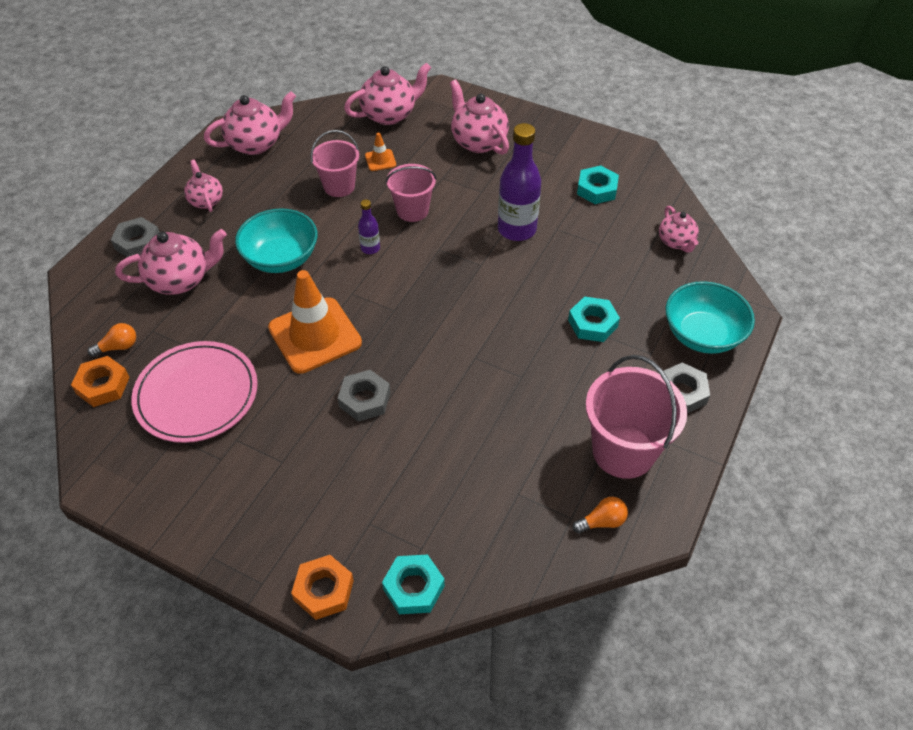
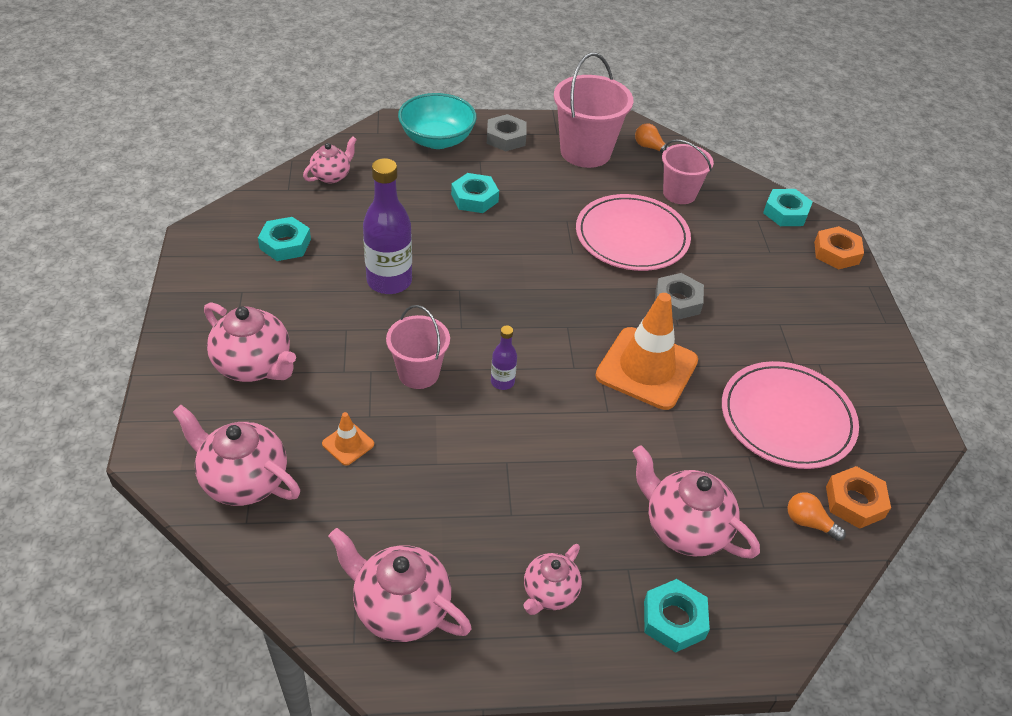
camera: 125 degrees left, 5 degrees down
grey nut [111,217,160,257] -> turquoise nut [644,579,710,653]
turquoise bowl [235,208,318,273] -> none
pink bucket [310,130,359,197] -> pink bucket moved to [662,139,714,204]
pink teapot [450,80,509,155] -> pink teapot turned 75 degrees counterclockwise [204,302,296,382]
none -> pink plate [576,194,691,271]

